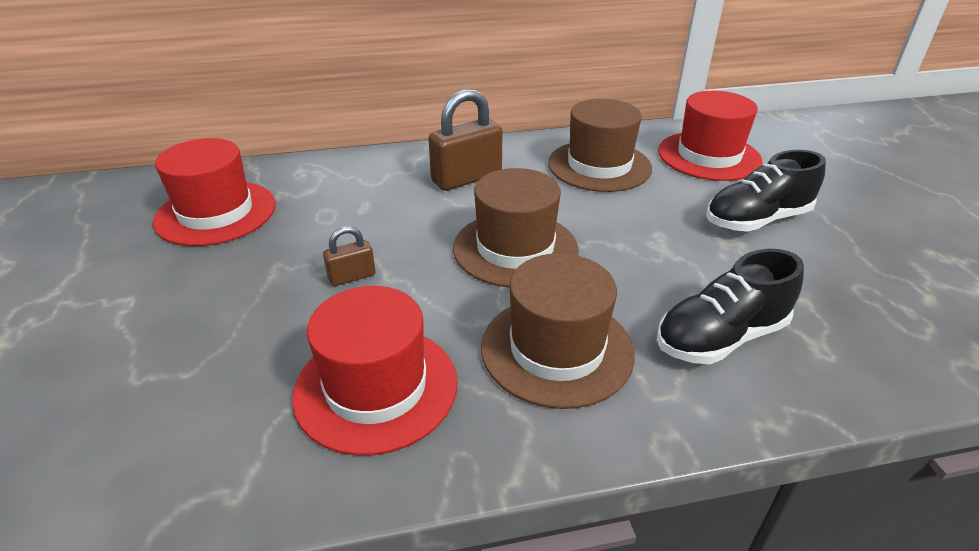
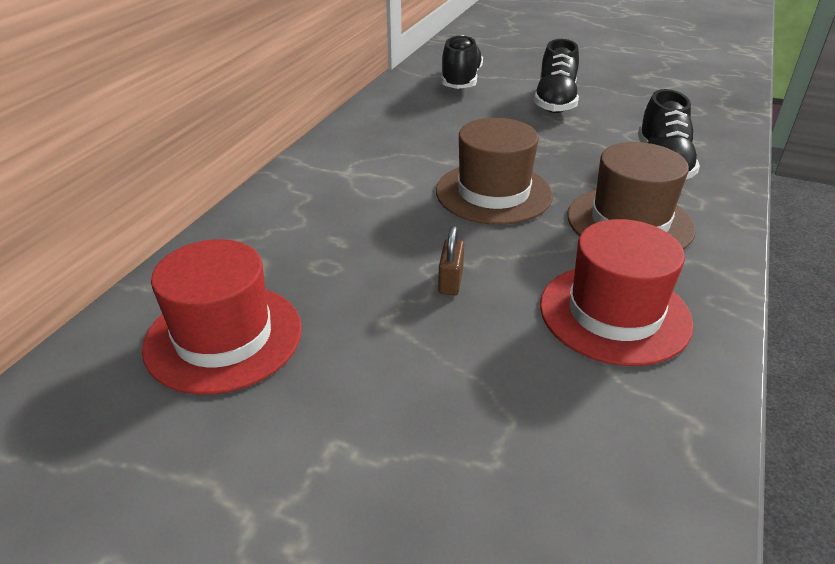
camera: 55 degrees left, 0 degrees up
brown padlock [428,89,503,191] -> none
brown hat [548,99,652,192] -> none
red hat [658,91,762,181] -> black shoe [441,35,483,89]

